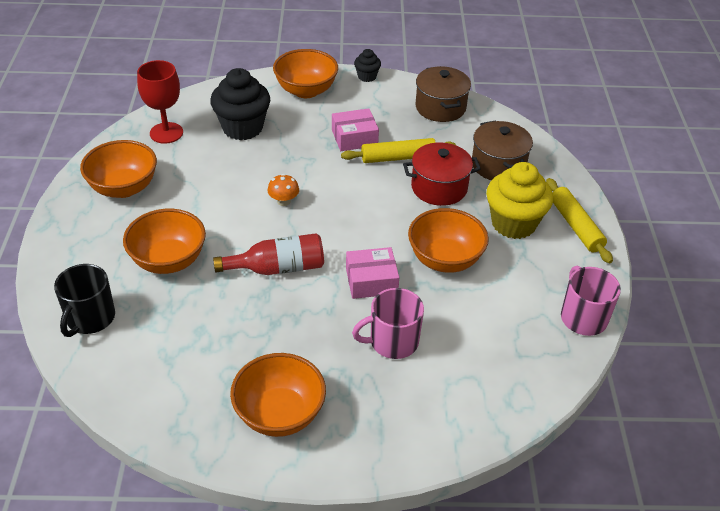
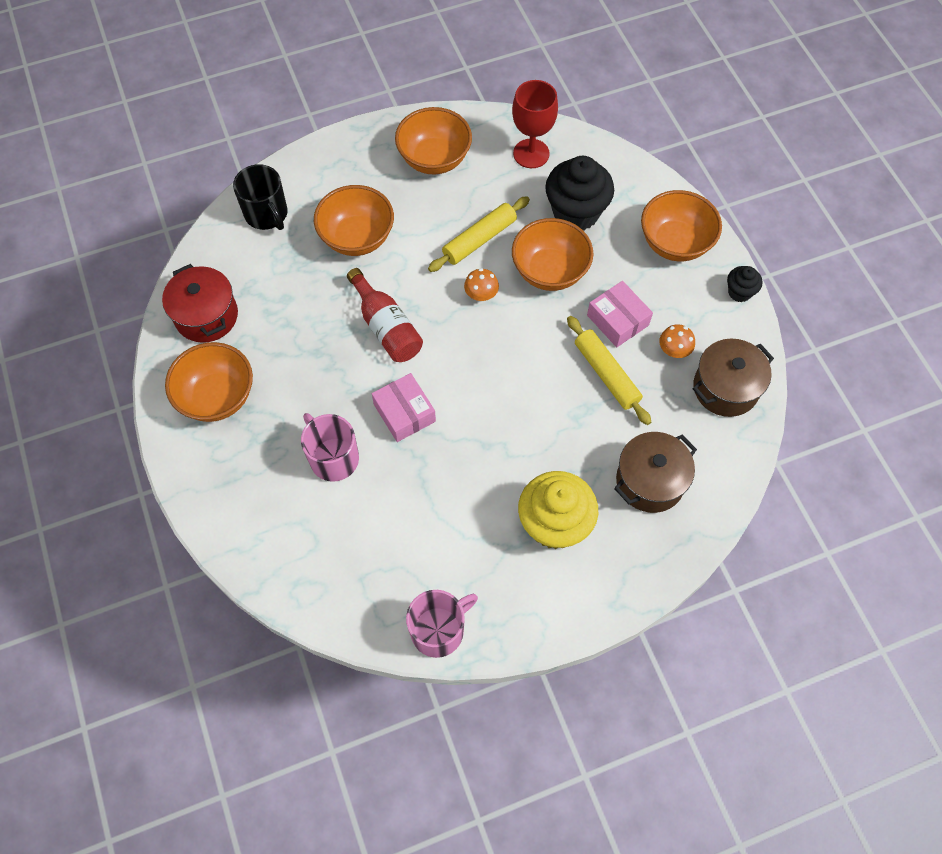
camera: 70 degrees right, 20 degrees up
black mug [54,264,115,337] -> black mug turned 120 degrees counterclockwise [233,164,288,230]
red pot [403,143,481,206] -> red pot moved to [162,264,238,343]
orange bowl [408,208,489,273] -> orange bowl moved to [512,218,593,291]
yellow rolling pin [546,178,613,264] -> yellow rolling pin moved to [428,196,530,272]
none -> orange mushroom [659,324,695,358]

